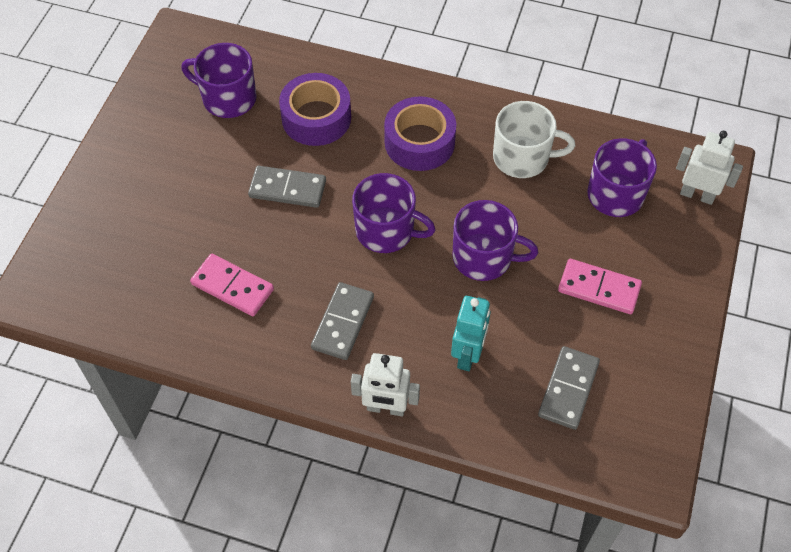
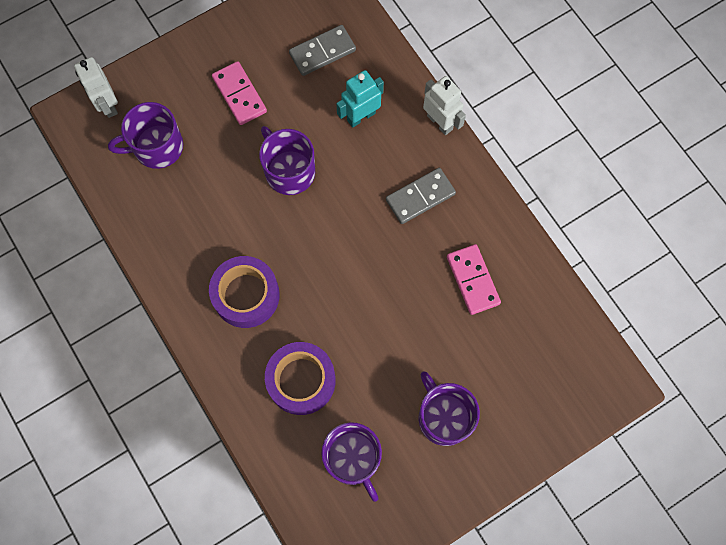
camera: 140 degrees left, 15 degrees up
grey domino [248,166,326,208] -> none
purple mug [352,173,436,253] -> purple mug moved to [419,371,480,446]
white mug [493,101,575,178] -> none

